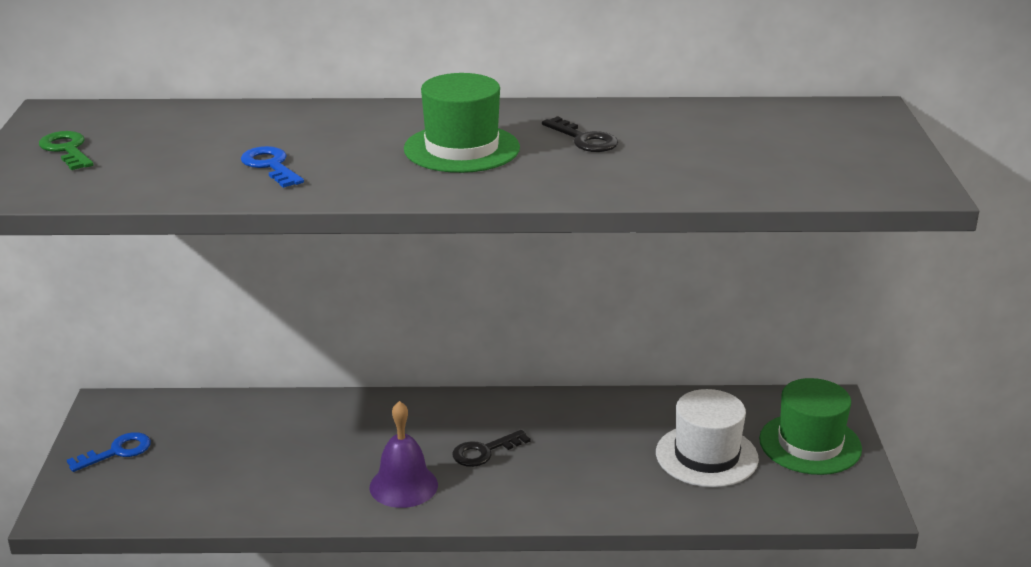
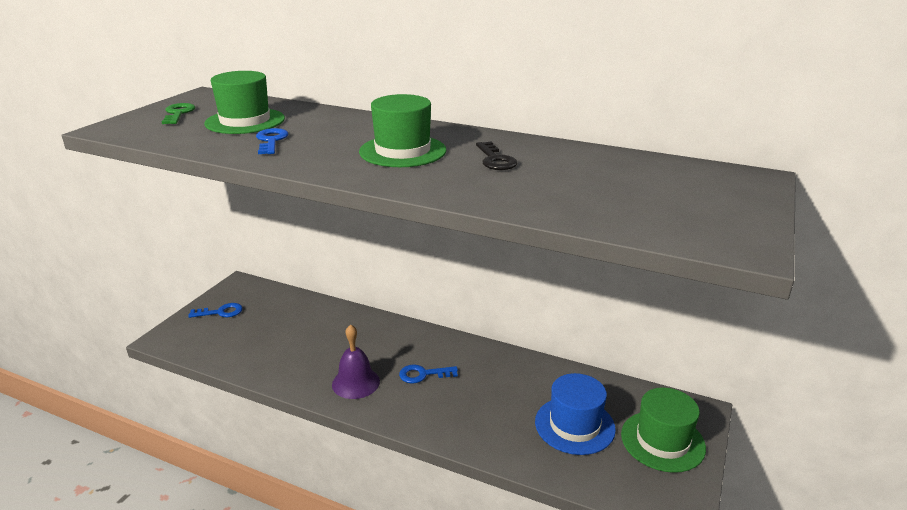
camera: 25 degrees right, 0 degrees up
black key [452,430,531,467] -> blue key [399,364,458,384]
white hat [656,389,759,487] -> blue hat [535,373,616,455]
none -> green hat [204,71,285,134]

